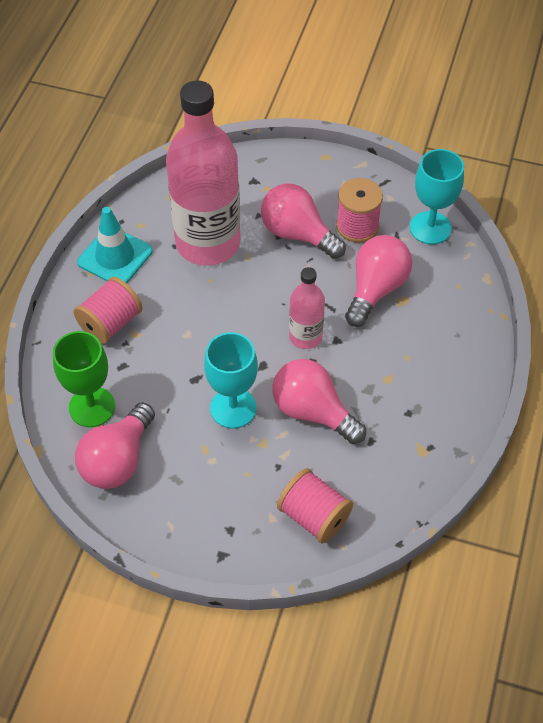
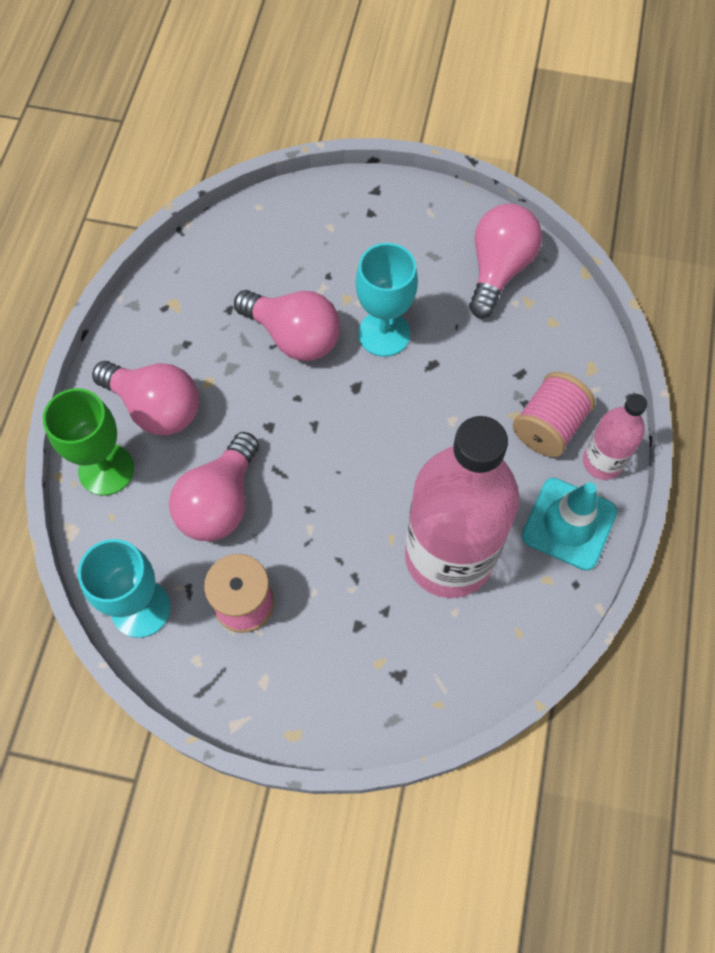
camera: 175 degrees right, 10 degrees up
green goblet [53,331,115,427] -> green goblet moved to [43,388,134,496]
pink light bulb [261,183,346,259] -> pink light bulb moved to [92,361,199,435]
pink spool [277,468,353,543] -> none
pink bottle [289,267,325,349] -> pink bottle moved to [583,394,647,480]

